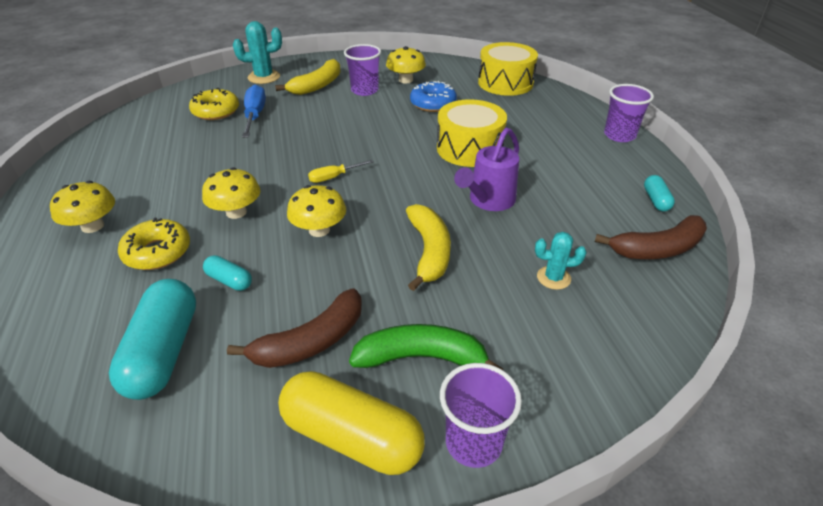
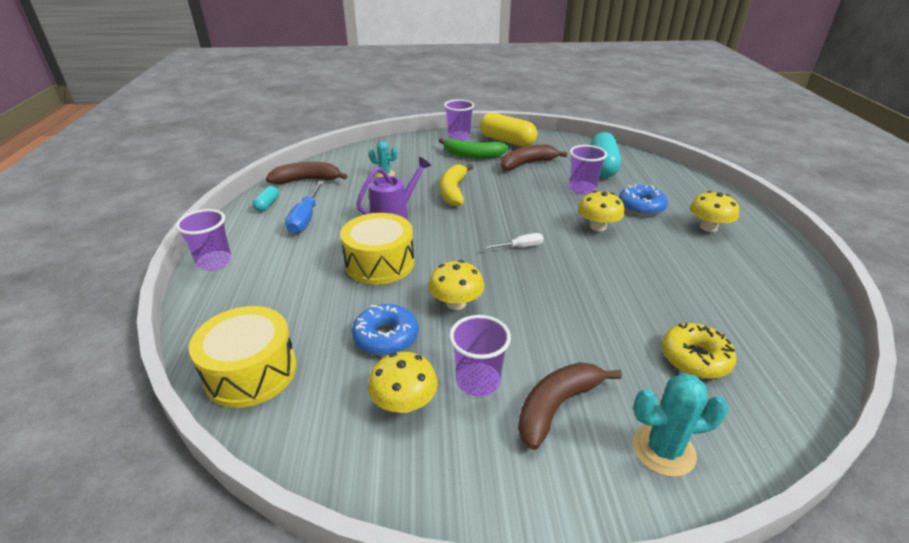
camera: 170 degrees left, 5 degrees down
yellow donut [118,218,190,270] -> blue donut [619,184,668,216]
turquoise capsule [203,255,252,291] -> purple cup [569,145,607,195]
blue screwdriver [242,85,266,138] -> blue screwdriver moved to [285,181,324,234]
yellow banana [275,59,341,95] -> brown banana [518,362,622,450]
yellow mushroom [287,185,346,237] -> yellow mushroom moved to [428,260,484,310]
yellow screwdriver [308,160,373,183] -> white screwdriver [482,233,544,249]

